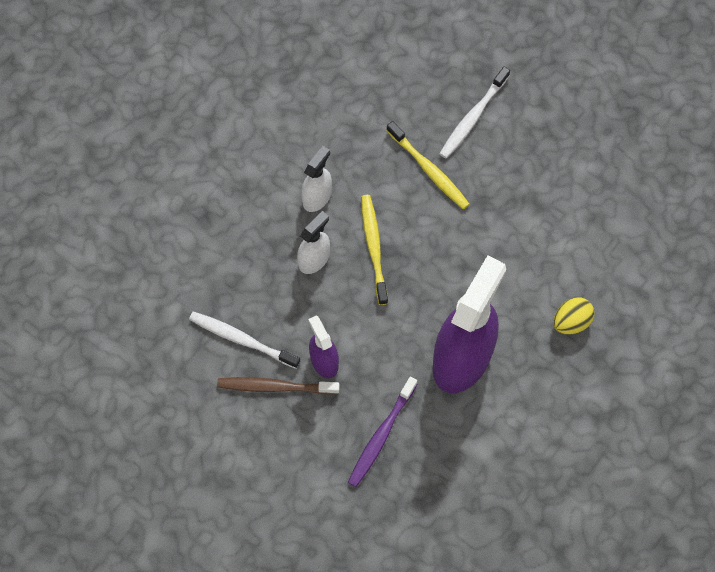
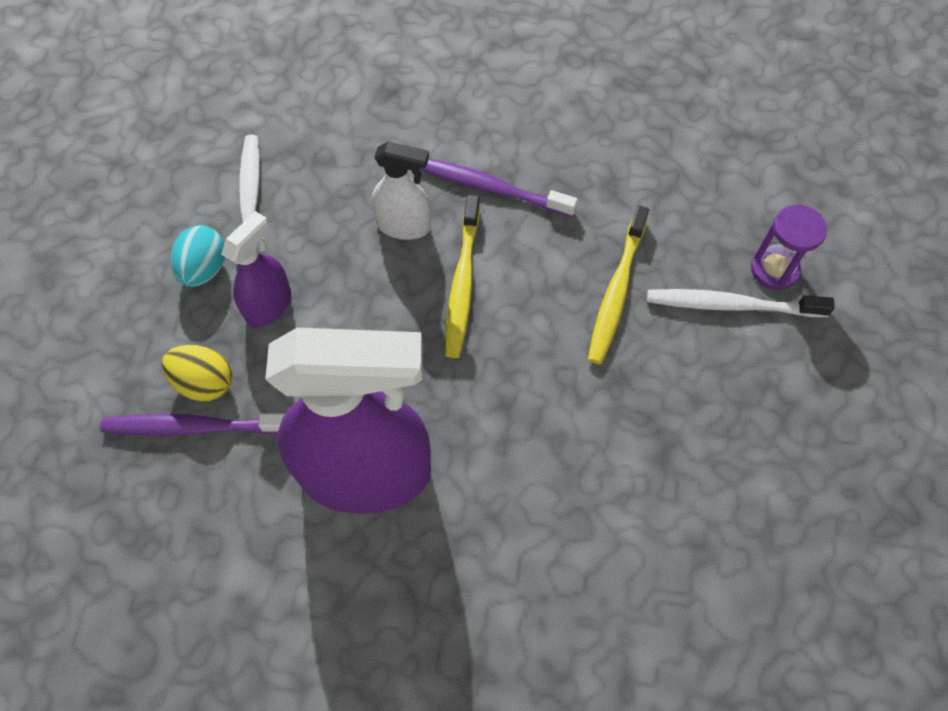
camera: 60 degrees right, 5 degrees down
brown toothbrush [217,377,340,395] -> turquoise egg [171,225,225,287]
white spray bottle [301,146,332,212] -> purple toothbrush [420,159,578,217]
yellow toothbrush [361,195,388,305] -> yellow toothbrush turned 135 degrees clockwise [445,195,480,358]
yellow egg [553,297,595,335] -> yellow egg moved to [162,345,232,402]
none -> purple hourglass [751,205,827,290]

